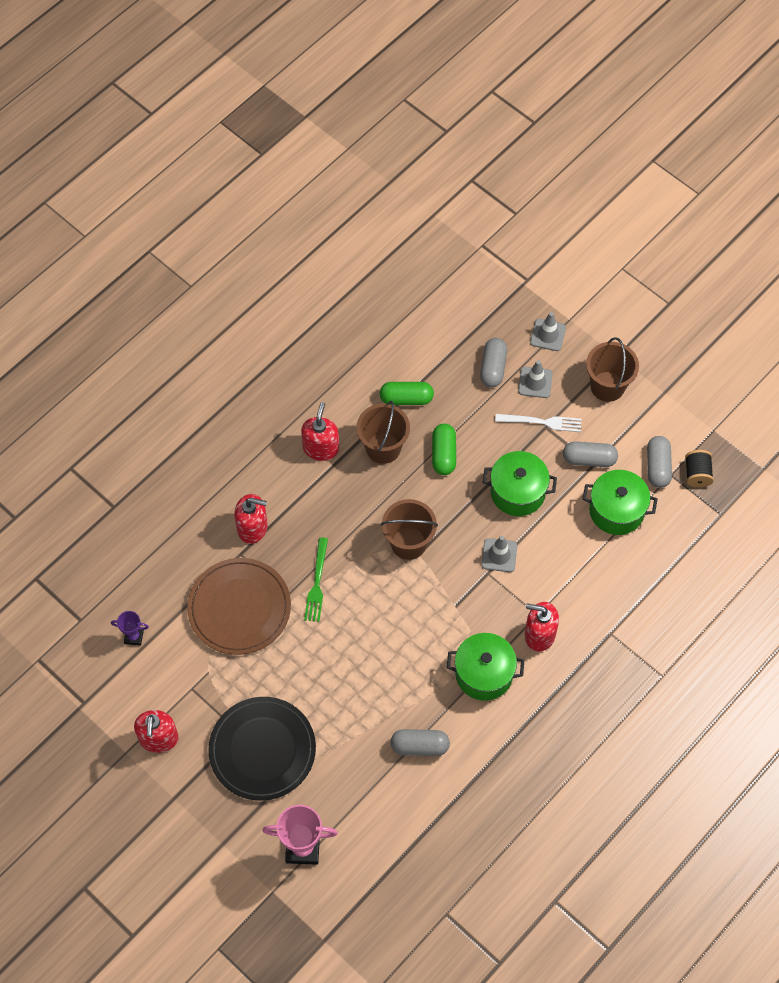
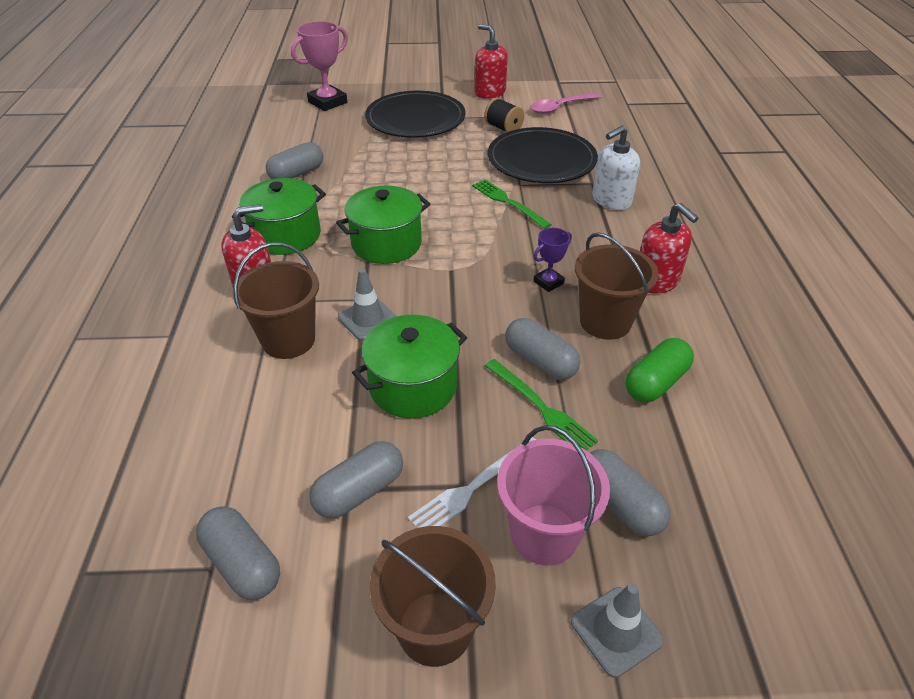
camera: 135 degrees right, 20 degrees down
purple trophy [111,611,149,646] -> purple trophy moved to [533,228,572,292]
brown plate [187,558,291,655] -> black plate [488,127,598,183]
red soap dispenser [234,494,268,544] -> white soap dispenser [592,125,640,210]
brown bucket [381,499,438,560] -> brown bucket moved to [232,242,319,359]
green capsule [432,424,456,475] -> grey capsule [505,318,581,380]
grey traffic cone [518,360,553,398] -> pink bucket [497,425,610,565]
green pot [582,470,658,535] -> green pot moved to [336,186,430,264]
black spool [685,450,714,487] -> black spool moved to [484,98,524,132]
none -> green fork [485,359,598,451]
none -> pink spoon [530,93,602,114]

